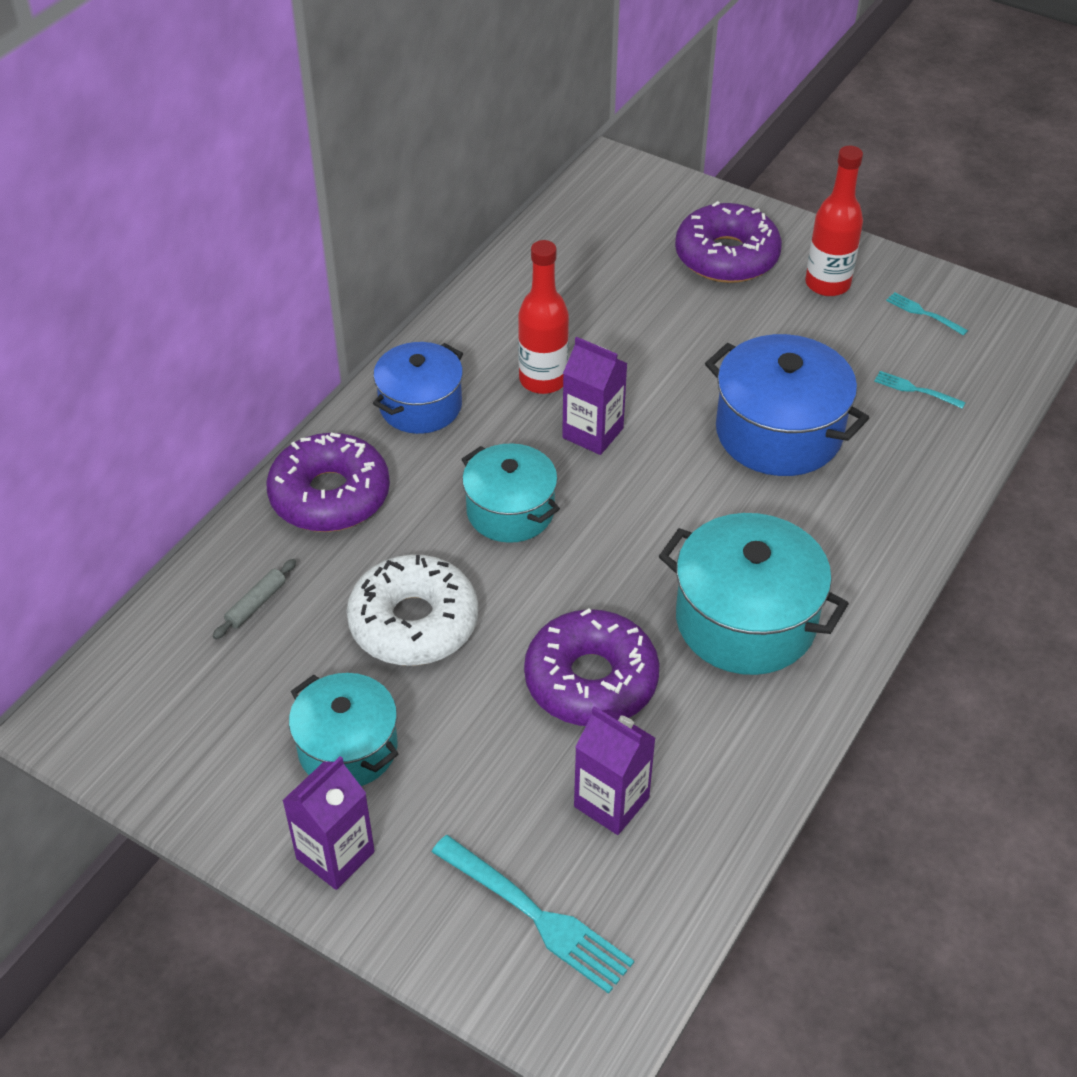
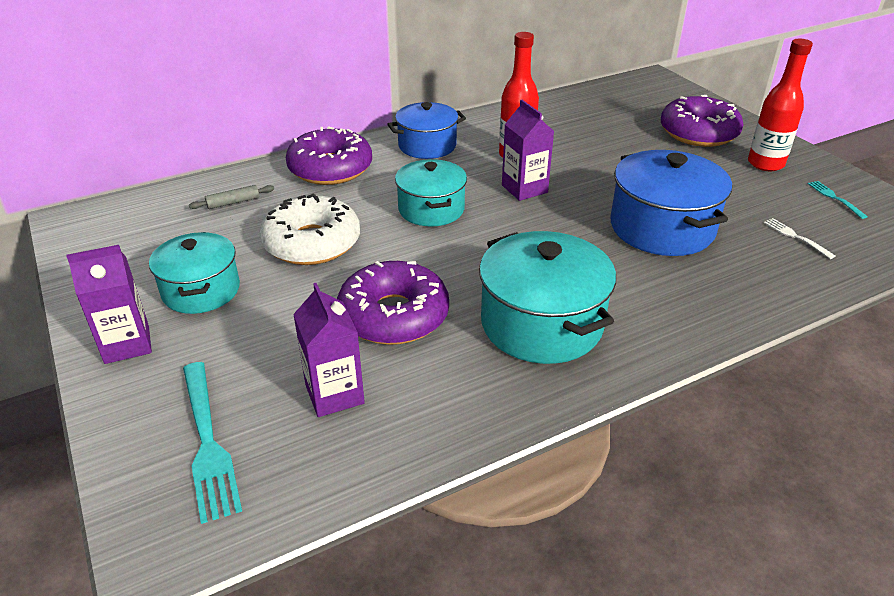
camera: 30 degrees right, 10 degrees down
turquoise fork [874,371,966,409] -> white fork [764,218,835,259]

